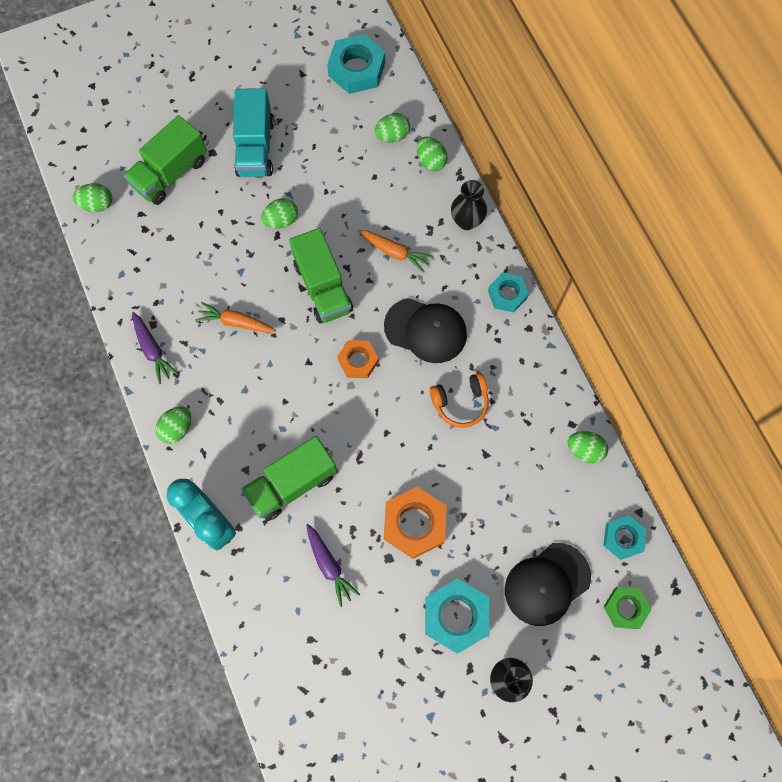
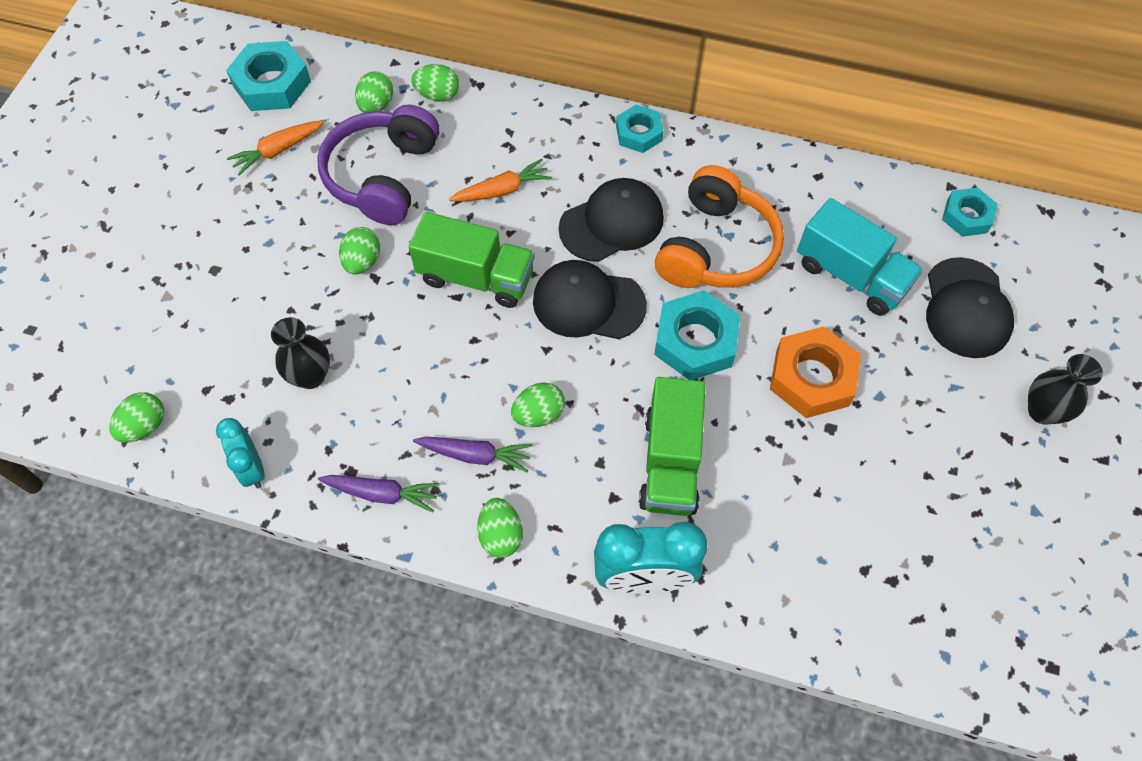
camera: 50 degrees left, 10 degrees down
green truck [124,115,207,205] -> none
orange carrot [195,302,276,333] -> orange carrot moved to [227,120,324,176]
turquoise truck [233,88,274,177] -> turquoise truck moved to [797,198,923,316]
purple carrot [306,524,360,607] -> purple carrot moved to [413,437,533,472]
orange nut [337,340,379,378] -> black cap [533,260,647,339]
turquoise nut [425,578,490,653] -> turquoise nut moved to [654,290,741,380]
orange headphones [429,373,489,428] -> orange headphones [655,165,784,288], size x1.72
black vase [451,180,487,230] -> black vase moved to [271,317,330,389]
green egg [568,431,608,464] -> green egg moved to [511,382,565,427]
green nut [603,587,651,629] -> none
none -> turquoise clock [216,418,265,489]
none -> purple headphones [317,105,440,225]

